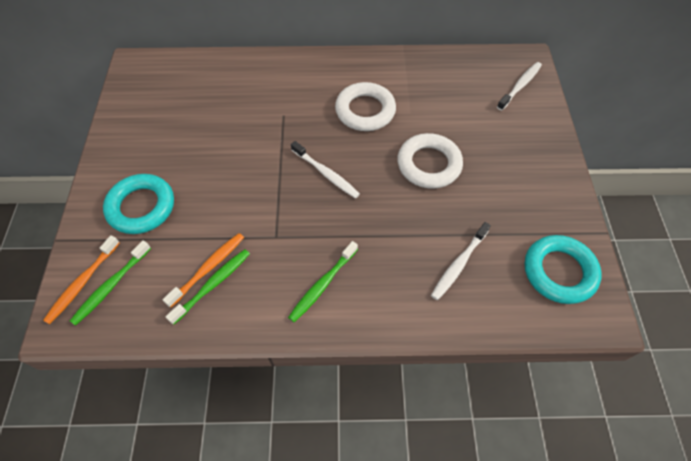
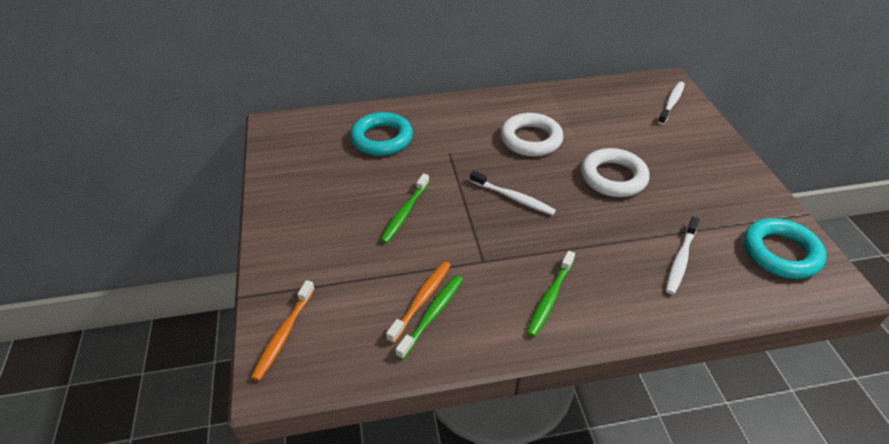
camera: 10 degrees left, 15 degrees down
green toothbrush [70,240,151,326] -> green toothbrush moved to [380,174,429,244]
turquoise ring [103,174,174,234] -> turquoise ring moved to [350,112,413,156]

